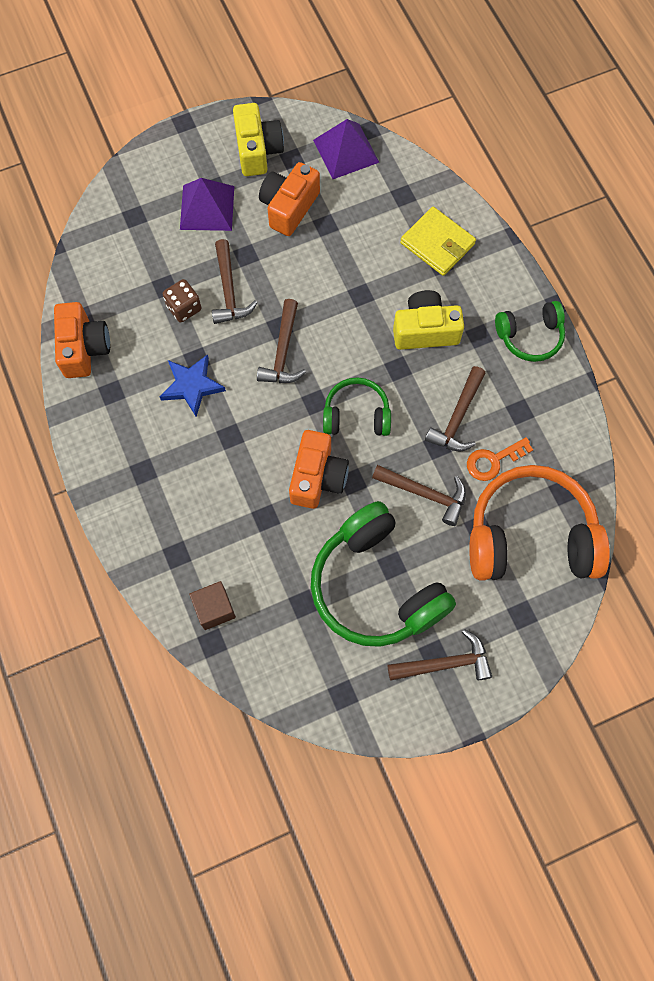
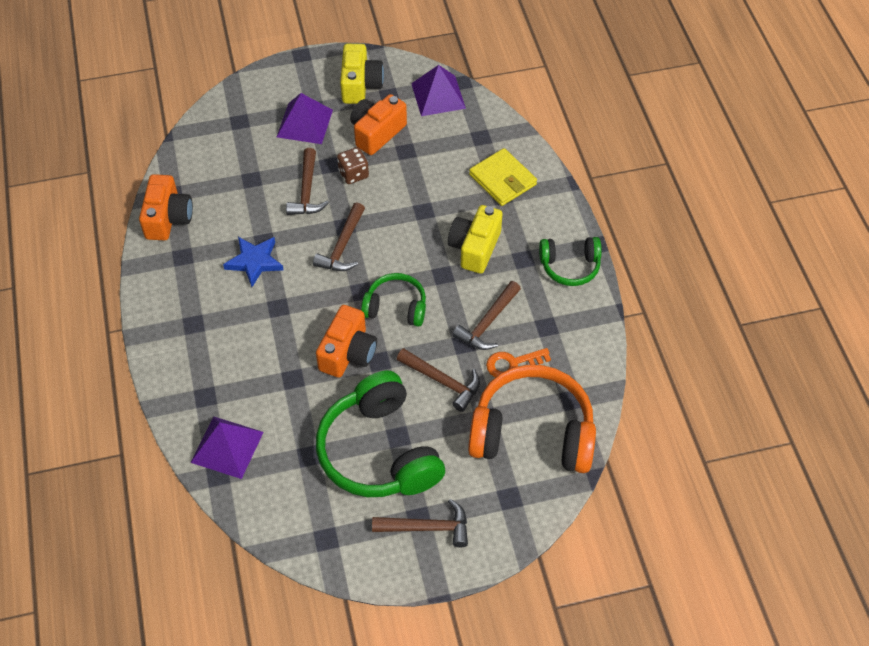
camera: 10 degrees right, 15 degrees down
brown dice [163,279,201,322] -> brown dice moved to [337,147,369,184]
brown cube [189,581,236,630] -> purple pyramid [191,417,264,479]
yellow camera [393,290,464,350] -> yellow camera turned 75 degrees counterclockwise [448,205,502,273]

